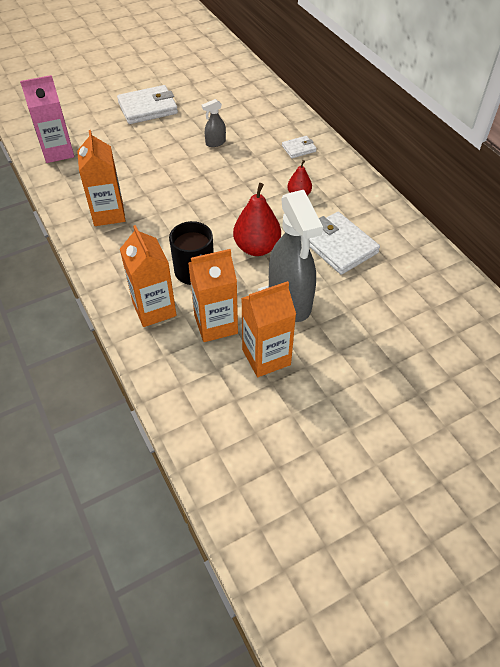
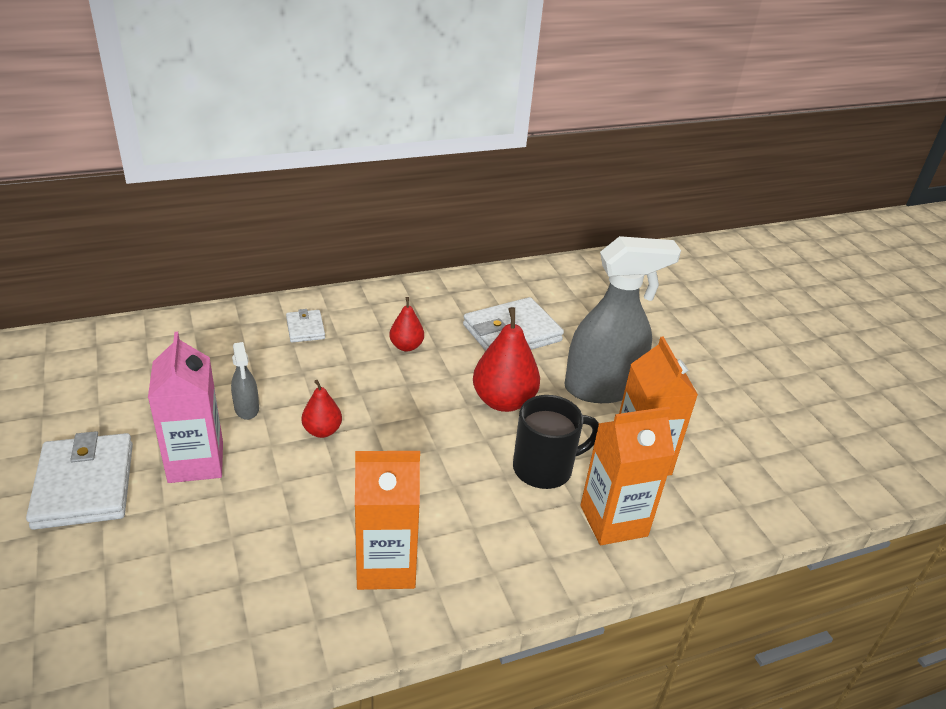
camera: 85 degrees left, 15 degrees down
pink carton [20,75,74,163] -> pink carton moved to [148,332,223,483]
orange carton [241,281,296,377] -> none
none -> red pear [302,380,342,438]

